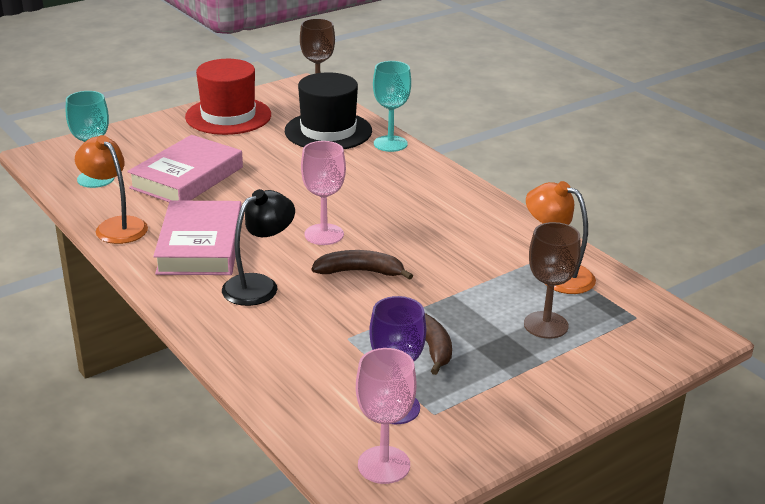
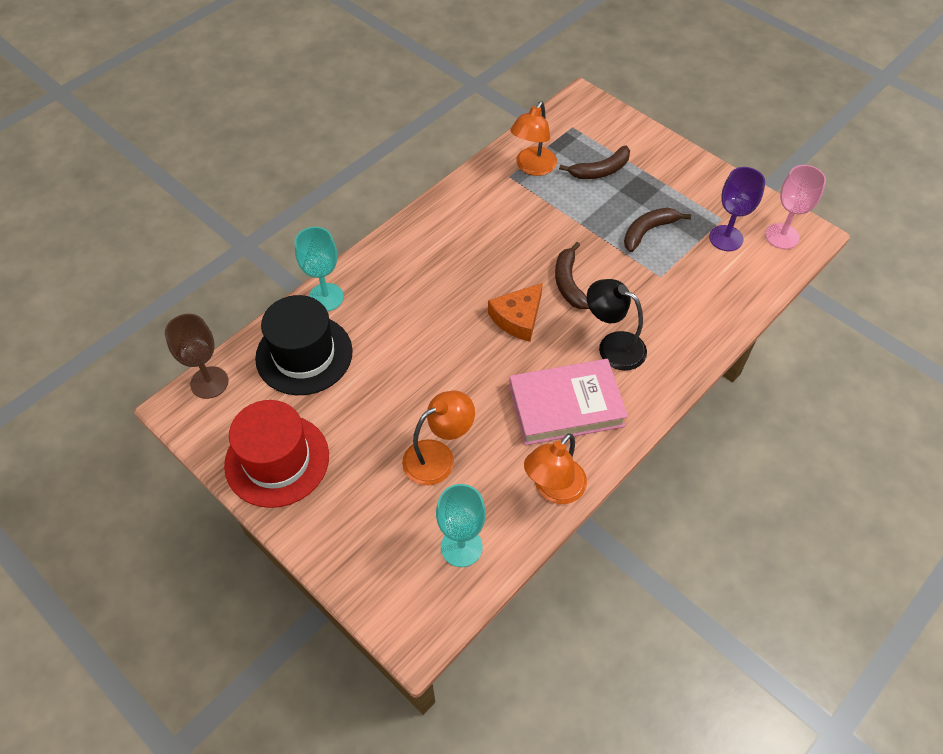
camera: 100 degrees left, 25 degrees up
pink book [127,135,243,202] -> orange lamp [402,390,475,485]
pink goblet [301,141,346,245] -> orange cheese [488,283,543,342]
brown goblet [524,222,581,339] -> brown banana [559,146,630,179]

